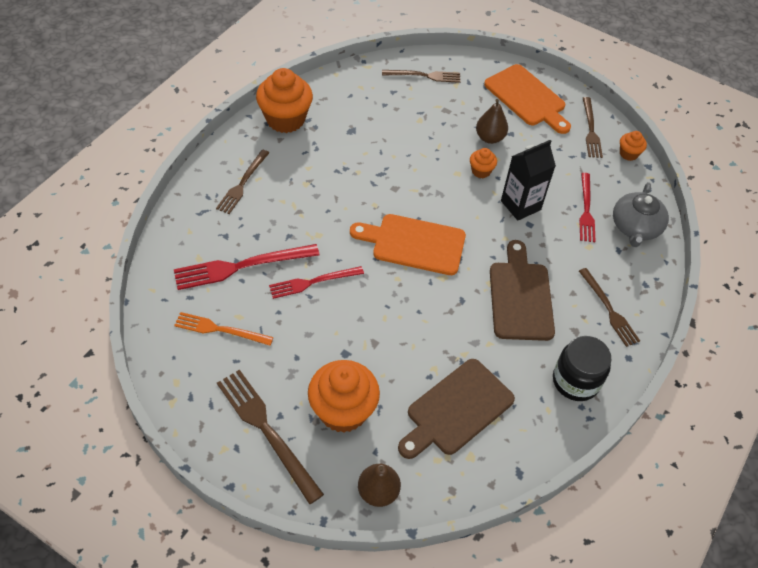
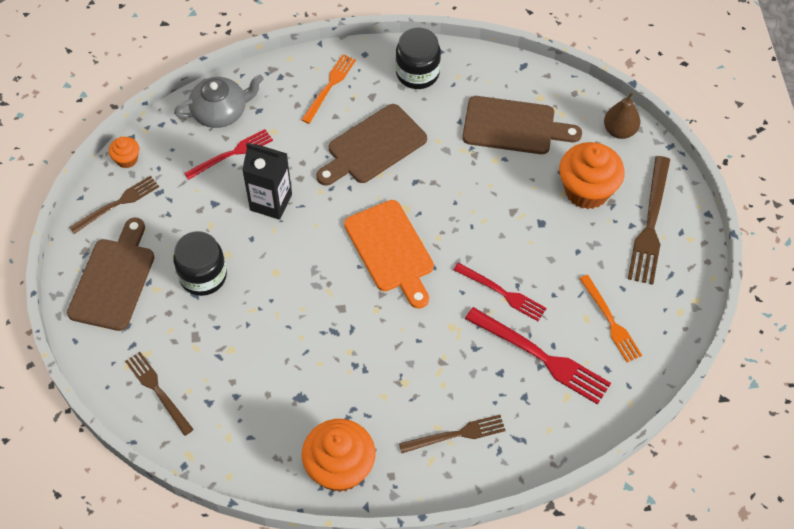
camera: 125 degrees left, 5 degrees up
orange cupcake [470,148,497,178] -> none
brown pear [476,99,508,144] -> black jar [173,231,227,296]
orange cutting board [484,64,571,134] -> brown cutting board [67,218,154,331]
brown fork [579,268,640,347] -> orange fork [302,54,356,124]

